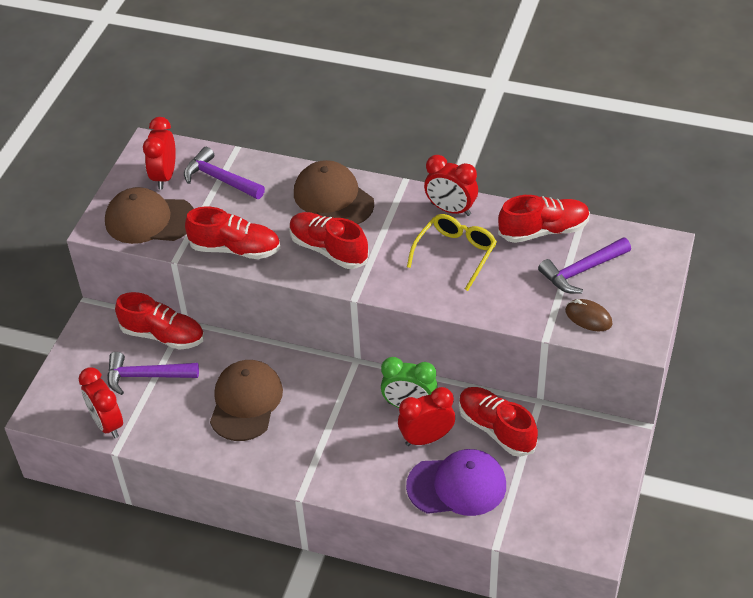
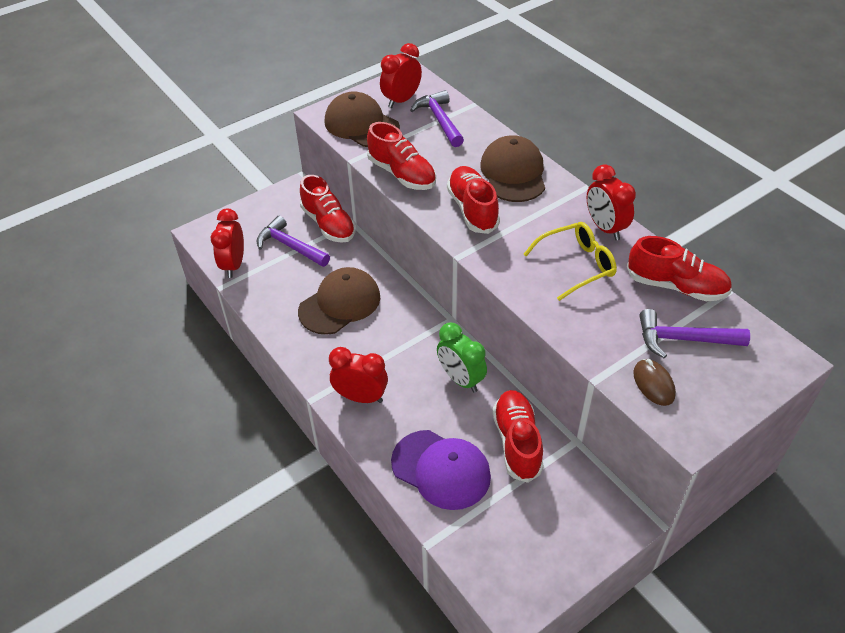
camera: 35 degrees right, 0 degrees up
red clock [398,387,455,446] -> red clock moved to [329,347,388,403]

